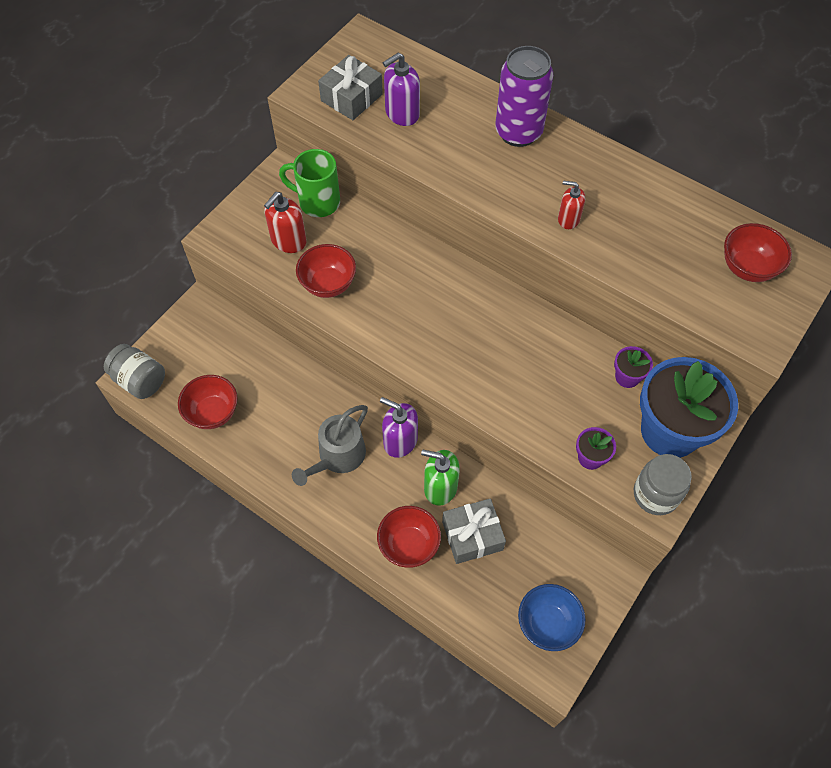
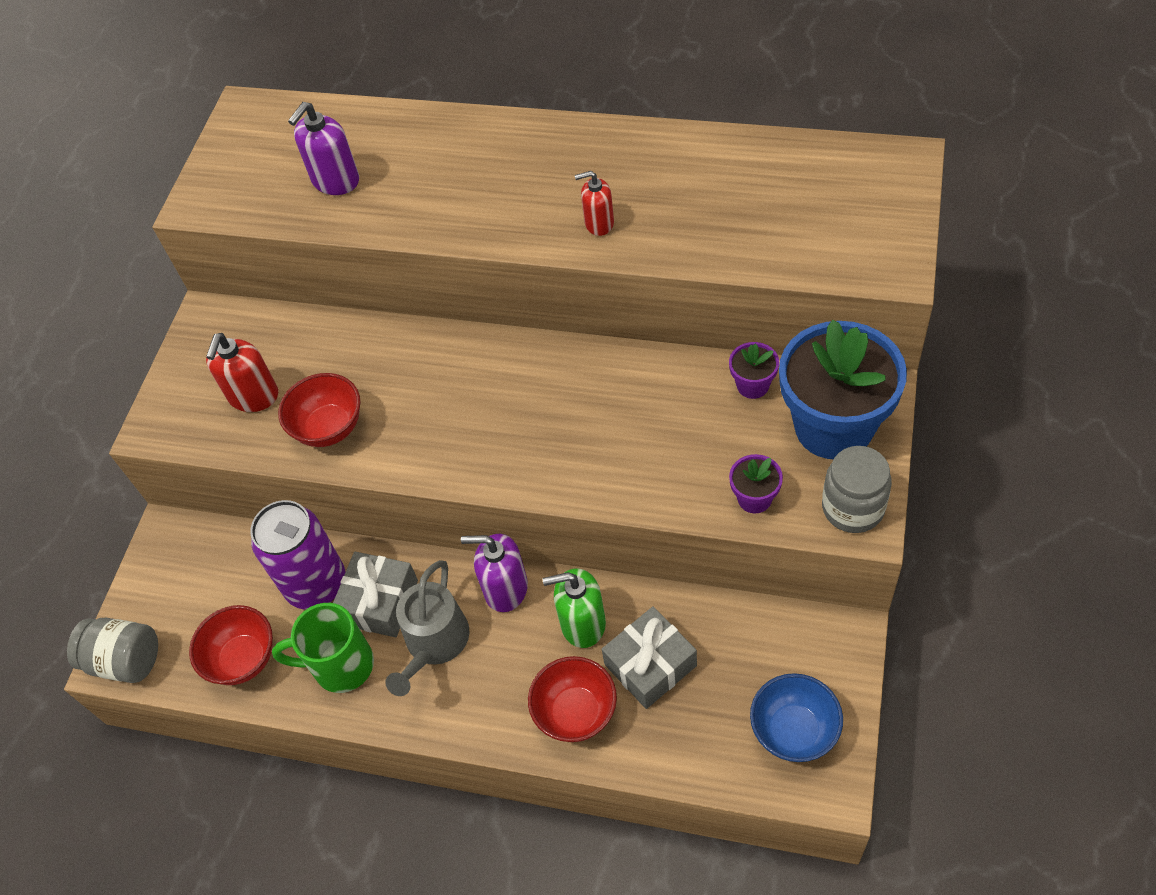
camera: 15 degrees left, 5 degrees down
green mug [279,149,340,217] -> green mug moved to [272,603,374,693]
grey gift [318,55,383,120] -> grey gift moved to [333,552,418,637]
purple can [495,46,553,147] -> purple can moved to [250,500,346,609]
red bowl [724,223,792,282] -> none

